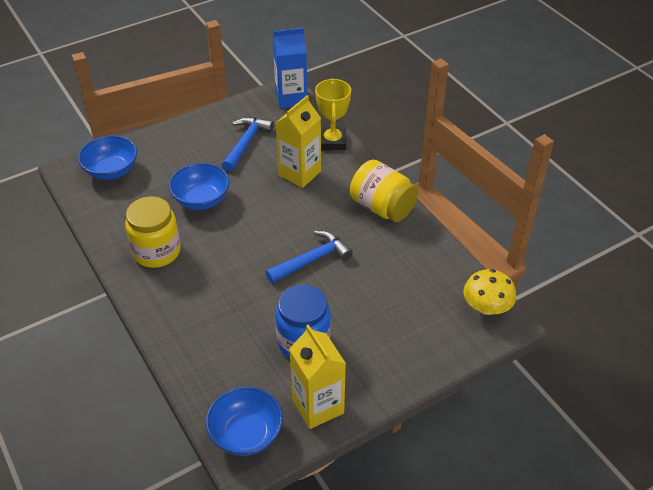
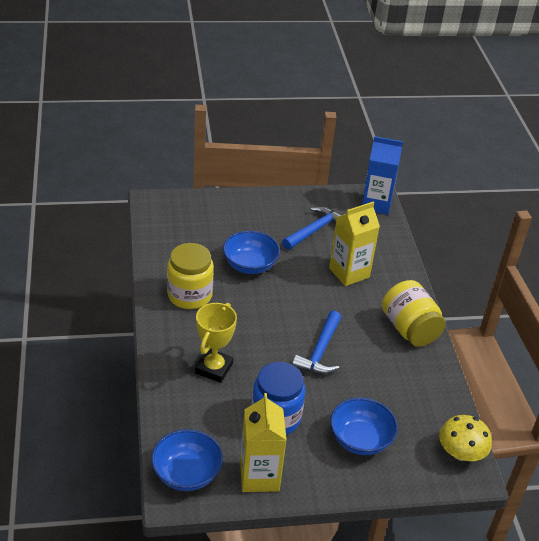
camera: 20 degrees right, 5 degrees down
blue bowl [78,135,137,180] -> blue bowl moved to [330,398,398,455]
blue hammer [265,231,353,283] -> blue hammer turned 120 degrees clockwise [292,311,341,375]
yellow trophy [315,78,351,150] -> yellow trophy moved to [195,303,237,383]

